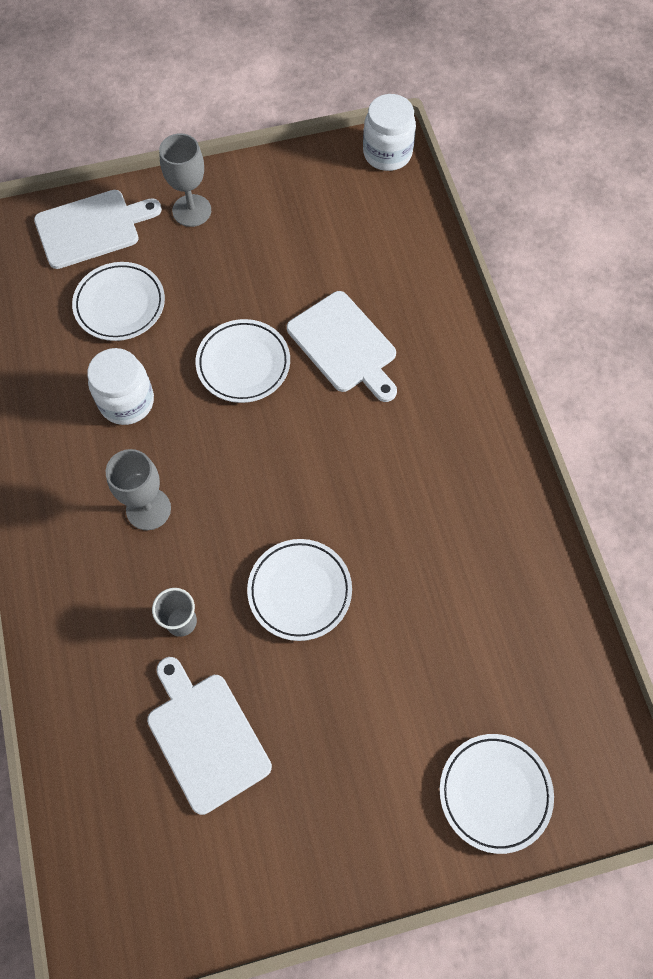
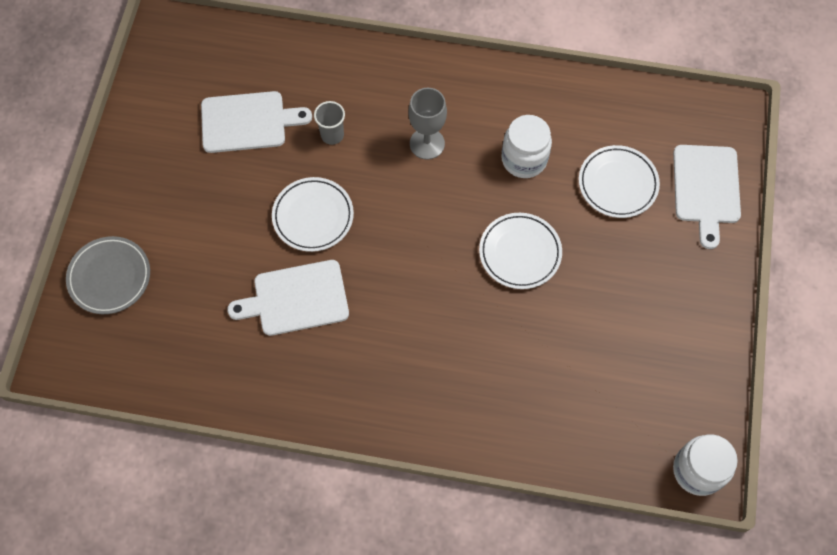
camera: 115 degrees right, 0 degrees up
grey goblet [159,133,211,227] -> none
white cutting board [287,291,397,402] -> white cutting board moved to [227,260,349,336]
white plate [440,734,554,854] -> grey plate [66,236,150,314]

